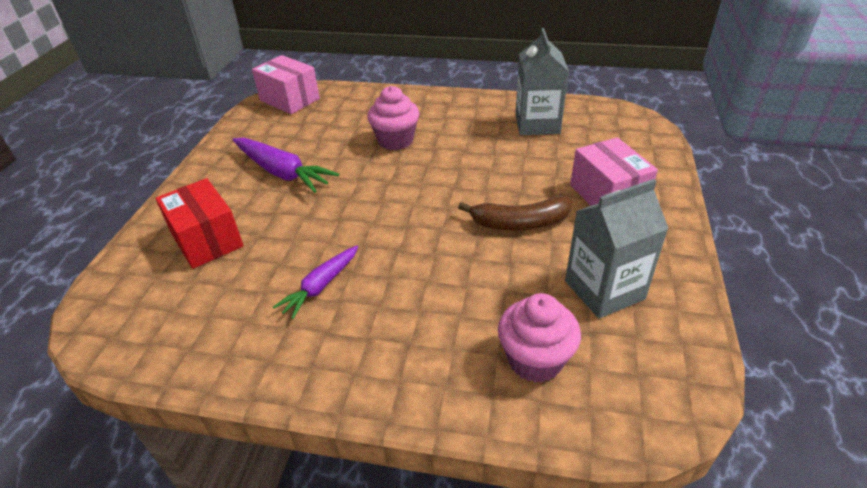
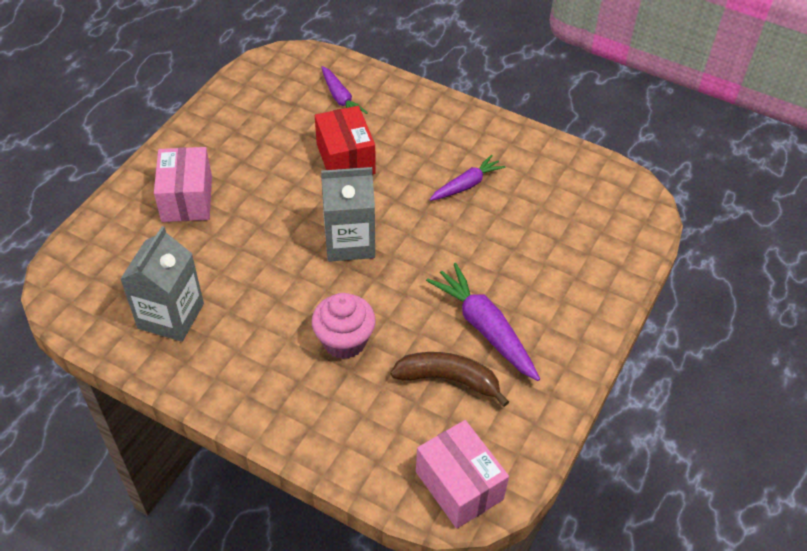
camera: 165 degrees left, 10 degrees up
red box [155,178,244,269] -> red box moved to [315,106,376,174]
brown banana [458,195,572,231] -> brown banana moved to [391,352,509,407]
pink cupcake [498,293,581,383] -> purple carrot [322,66,368,114]
grey carton [565,179,669,319] -> grey carton moved to [321,167,375,262]

